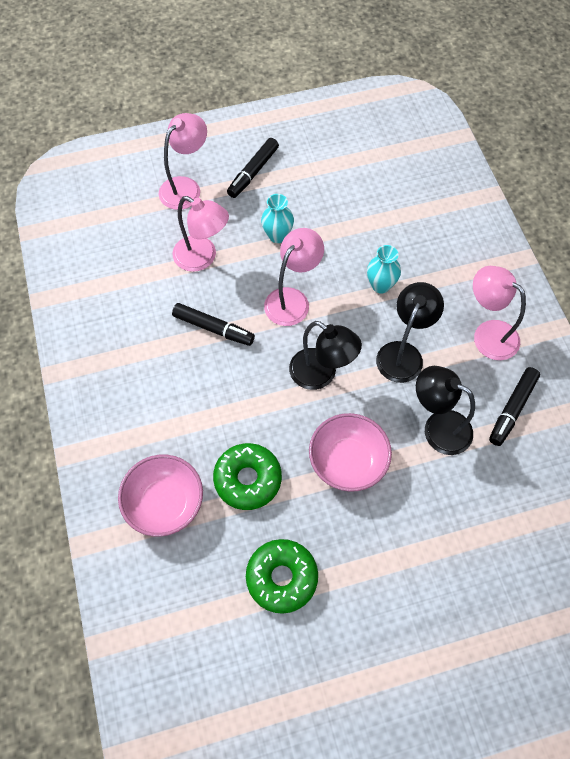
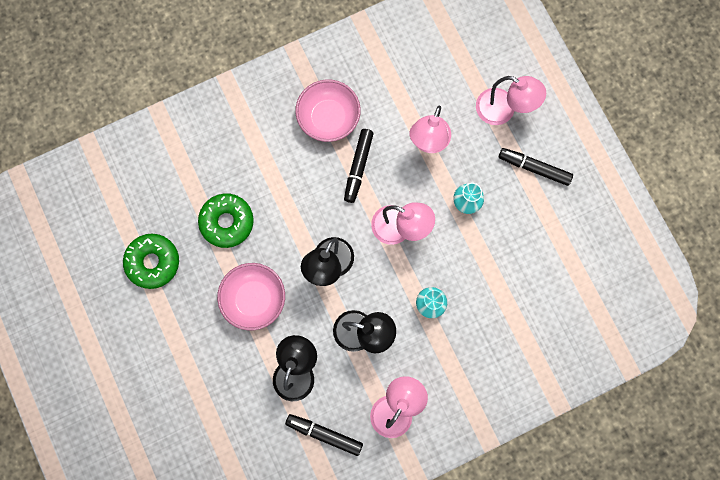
camera: 80 degrees right, 15 degrees up
pink bowl [118,455,203,537] -> pink bowl moved to [295,80,361,142]

